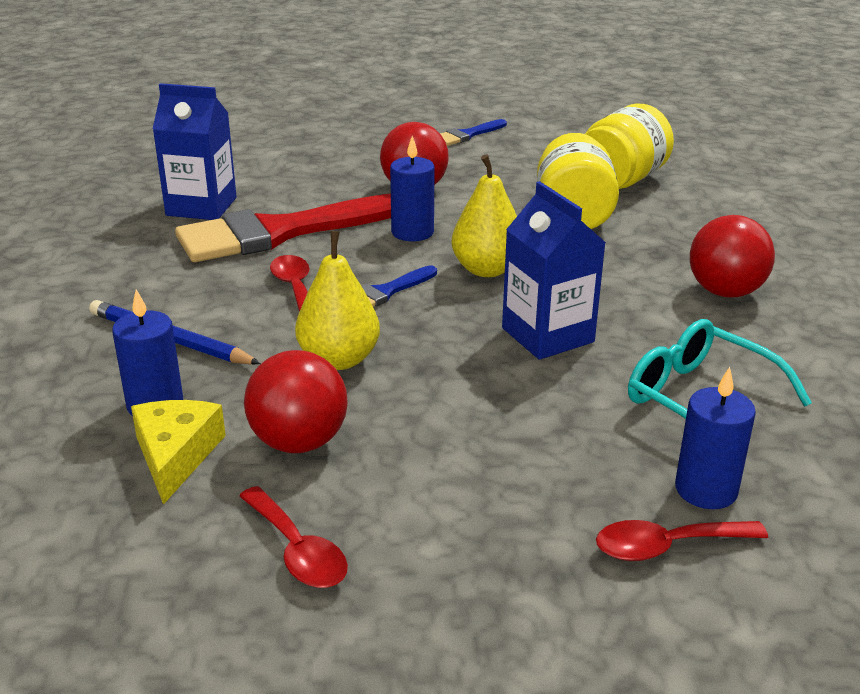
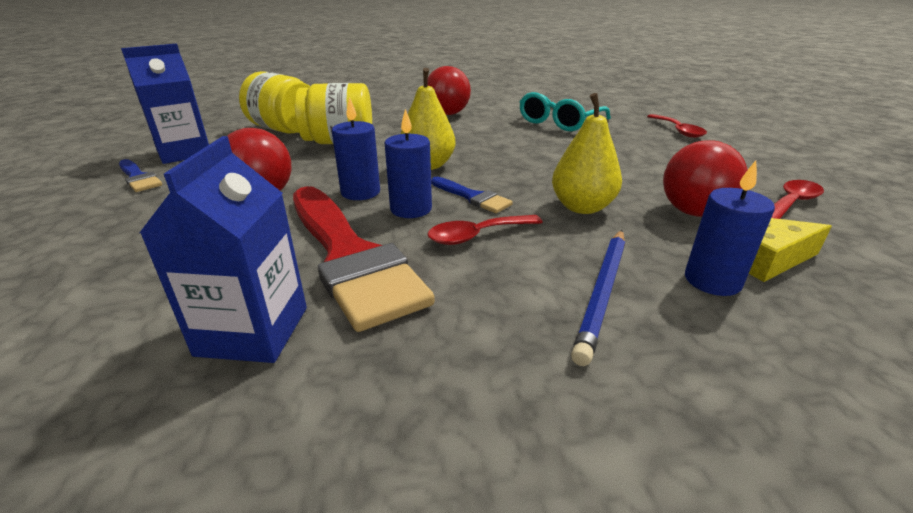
camera: 95 degrees left, 0 degrees up
blue carton [502,181,606,360] -> blue carton moved to [121,44,209,164]
blue candle [675,367,756,509] -> blue candle moved to [385,109,432,218]

